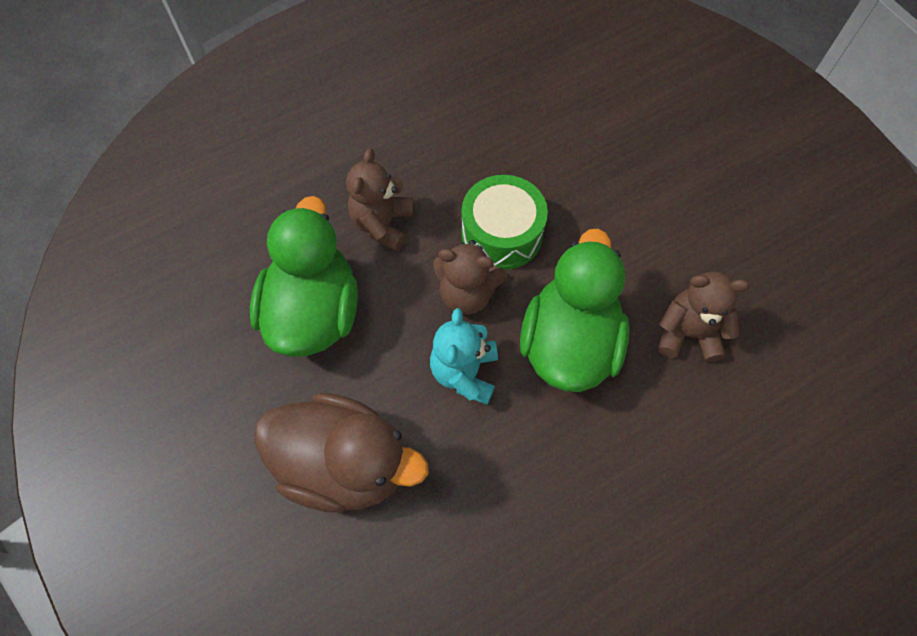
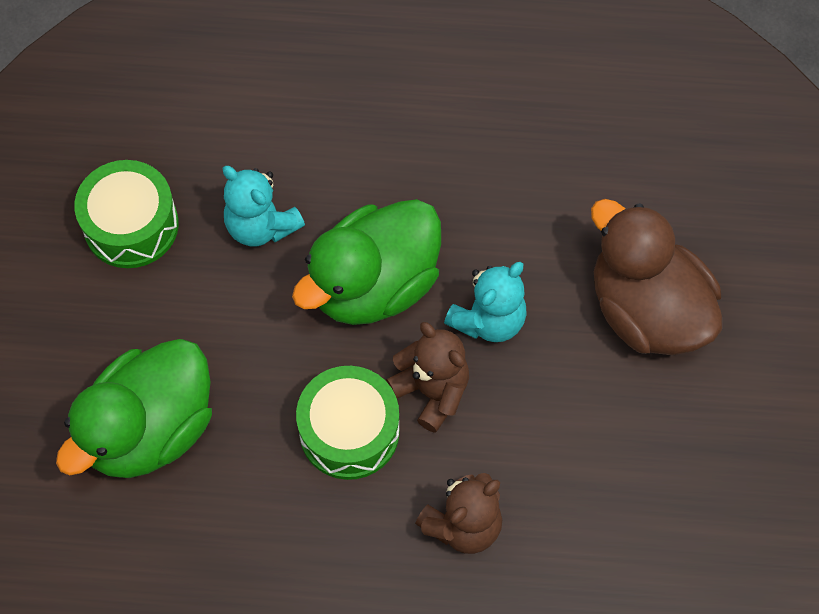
camera: 145 degrees left, 0 degrees up
green duck [250,196,358,357] -> green duck moved to [56,339,212,478]
brown teddy bear [658,272,749,362] -> turquoise teddy bear [223,166,305,247]
none -> green drum [74,160,179,268]

